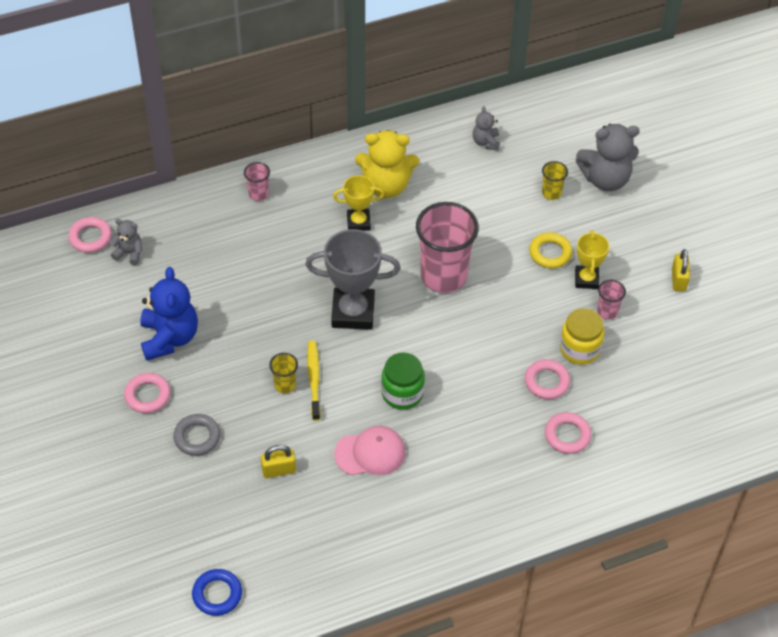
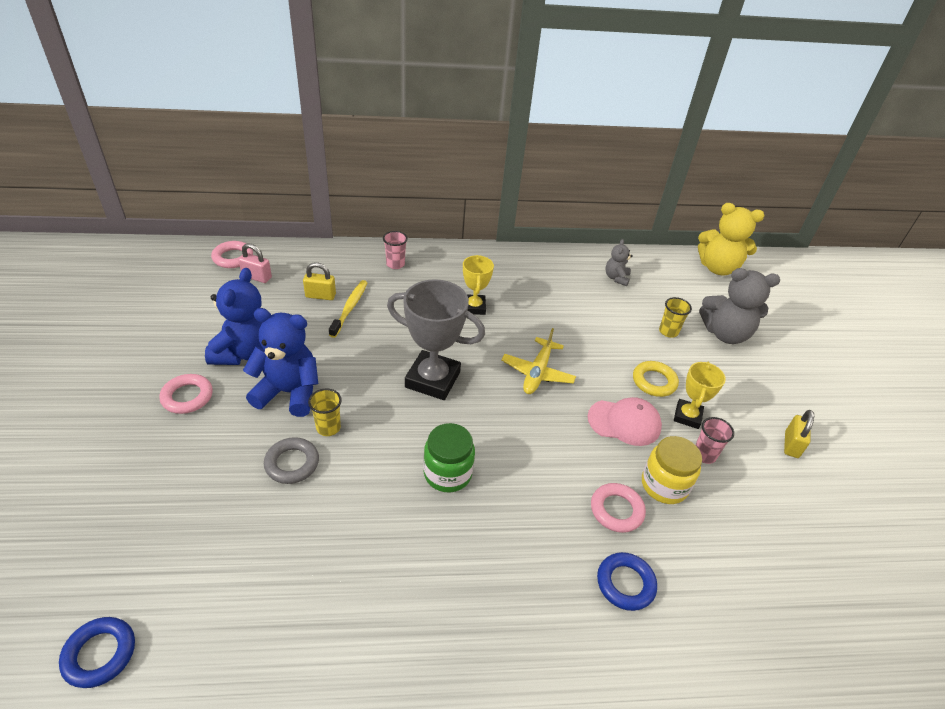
camera: 15 degrees right, 10 degrees down
grey teddy bear [110,219,142,265] -> pink padlock [238,243,272,283]
grey ring [173,414,220,456] -> grey ring moved to [264,437,319,484]
yellow padlock [261,445,296,478] -> yellow padlock moved to [303,262,336,300]
yellow toothbrush [307,340,321,421] -> yellow toothbrush moved to [329,280,368,338]
yellow trophy [333,175,384,231] -> yellow trophy turned 75 degrees clockwise [463,255,494,315]
pink cap [334,426,406,475] -> pink cap moved to [587,397,662,446]
yellow teddy bear [355,130,419,198] -> yellow teddy bear moved to [698,203,764,276]
pink cup [416,202,479,293] -> yellow plane [501,328,576,394]
pink ring [545,412,592,454] -> blue ring [597,552,657,611]
none -> blue teddy bear [243,308,318,417]

